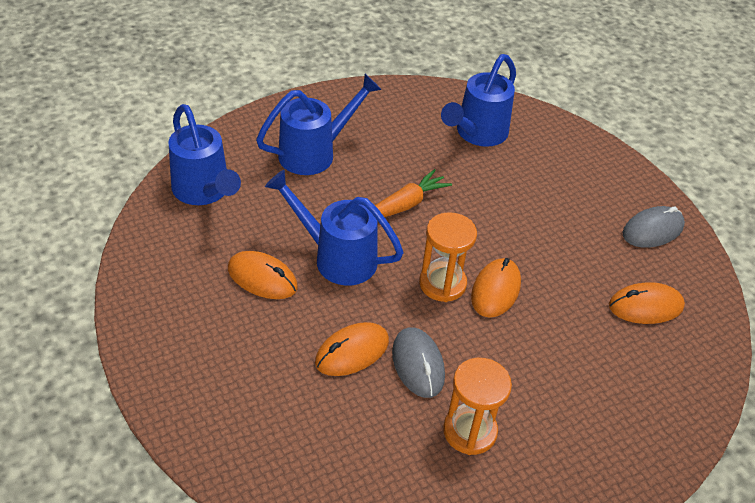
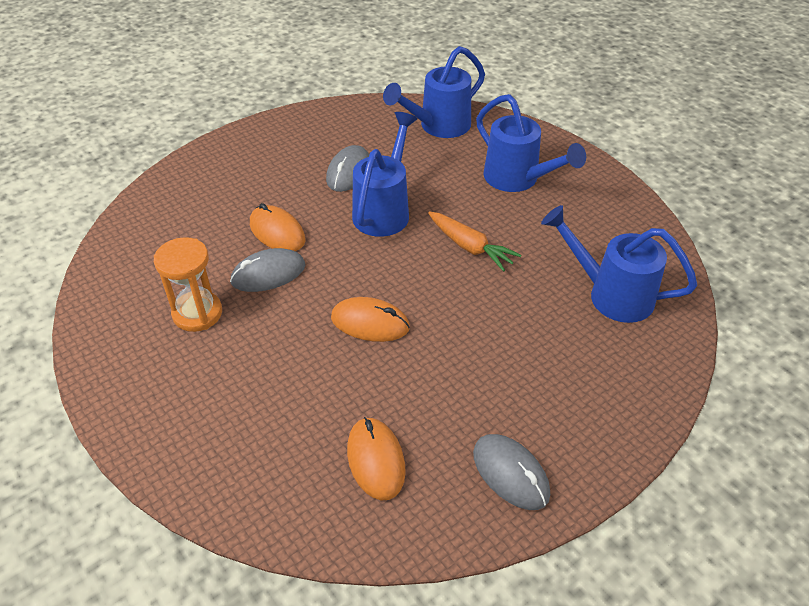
camera: 85 degrees right, 0 degrees up
orange mouse [228,251,298,299] -> grey mouse [326,145,369,192]
orange hourglass [419,212,477,302] -> none

